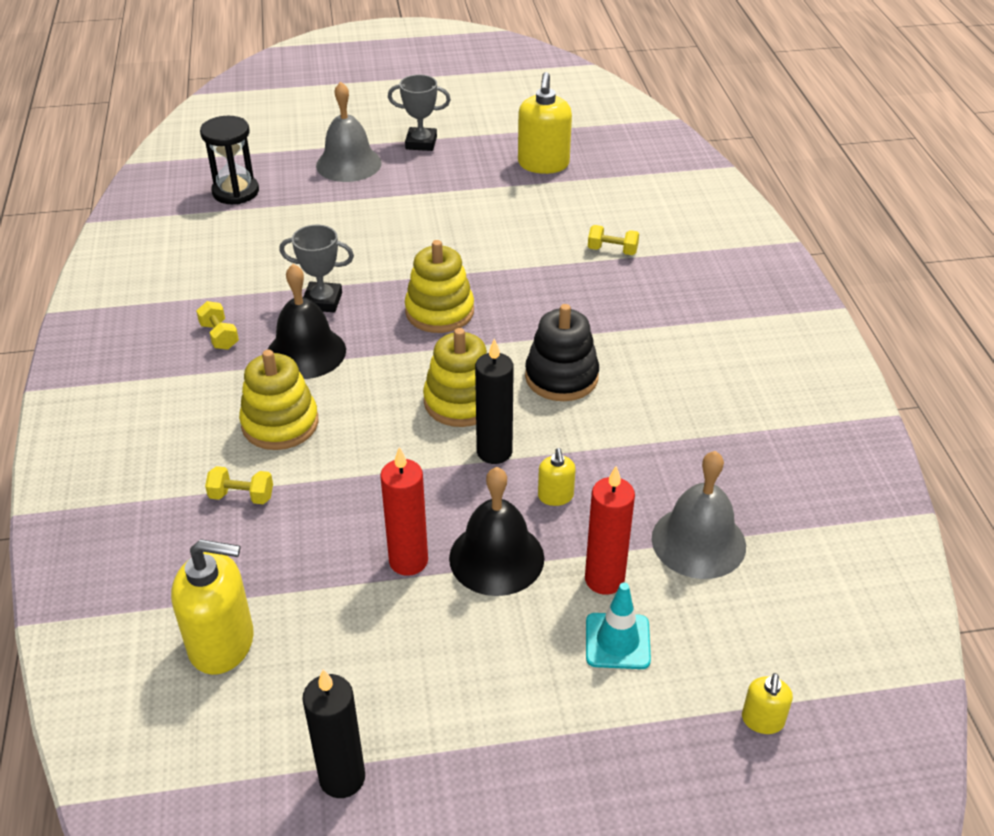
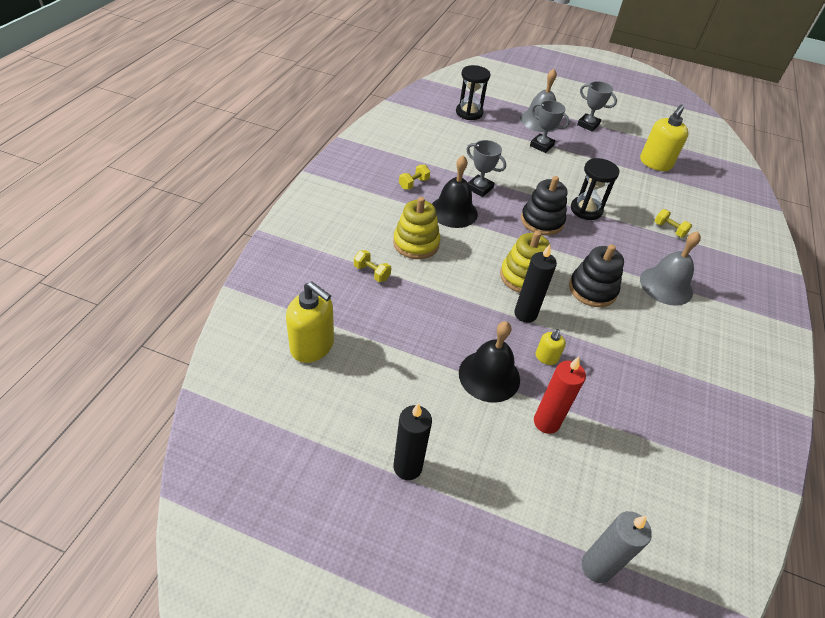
camera: 25 degrees right, 5 degrees up
yellow dumbbell [196,301,239,350] -> yellow dumbbell turned 45 degrees clockwise [399,165,430,190]
black candle [302,669,365,798] -> black candle moved to [393,403,432,480]
red candle [380,447,428,576] -> none
yellow stacking toy [405,240,474,333] -> black stacking toy [521,176,567,235]
turquoise traffic cone [586,583,651,669] -> none
grey bell [652,451,746,579] -> grey bell moved to [640,231,701,306]
yellow soap dispenser [742,673,793,734] -> grey candle [582,511,652,583]
none -> grey trophy [530,100,570,153]
none -> black hourglass [571,158,619,220]

